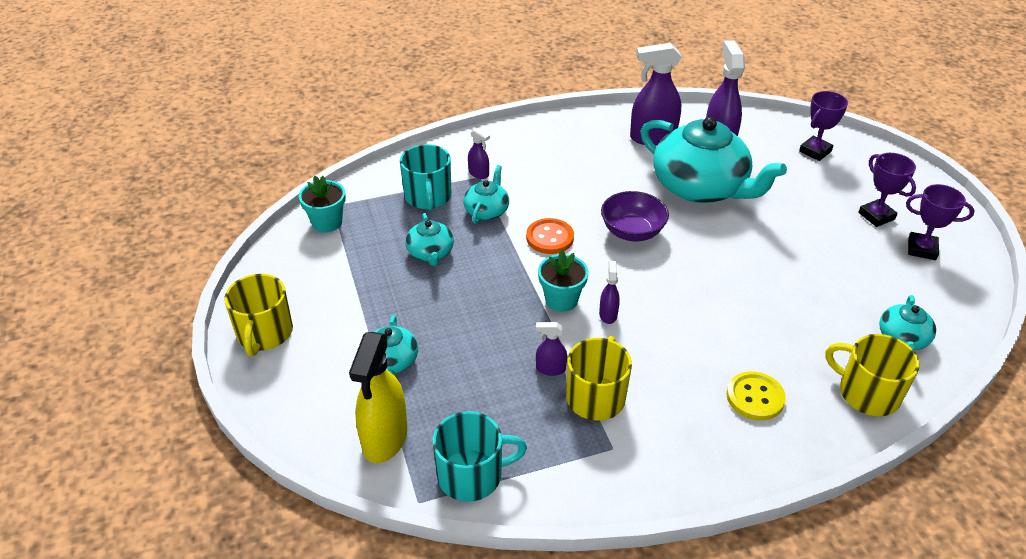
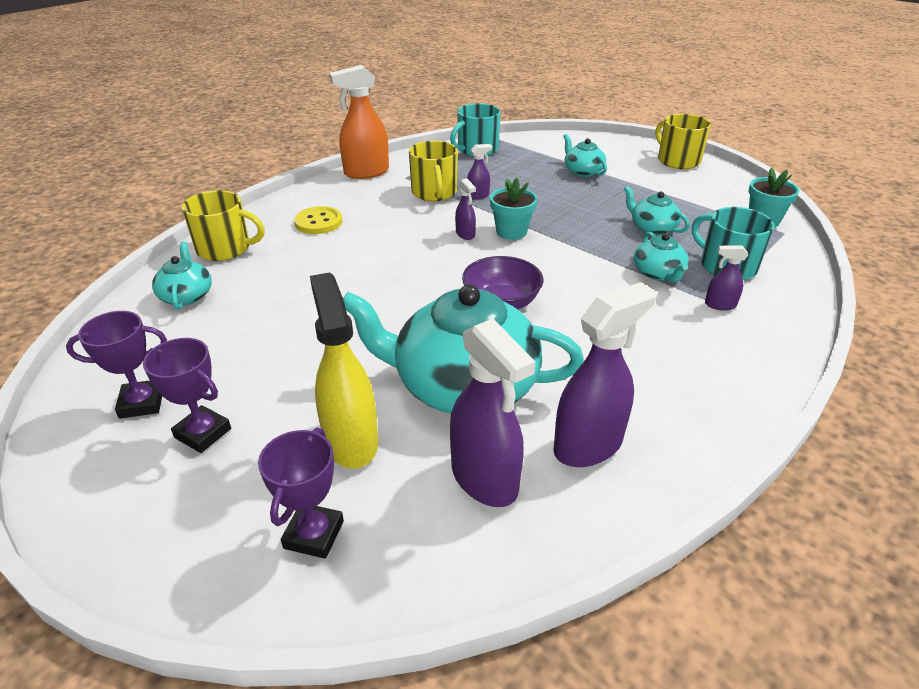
camera: 150 degrees right, 5 degrees down
yellow spray bottle [349,332,407,463] -> yellow spray bottle moved to [310,272,378,469]
orange button [526,218,574,254] -> none
none -> orange spray bottle [329,65,389,179]

